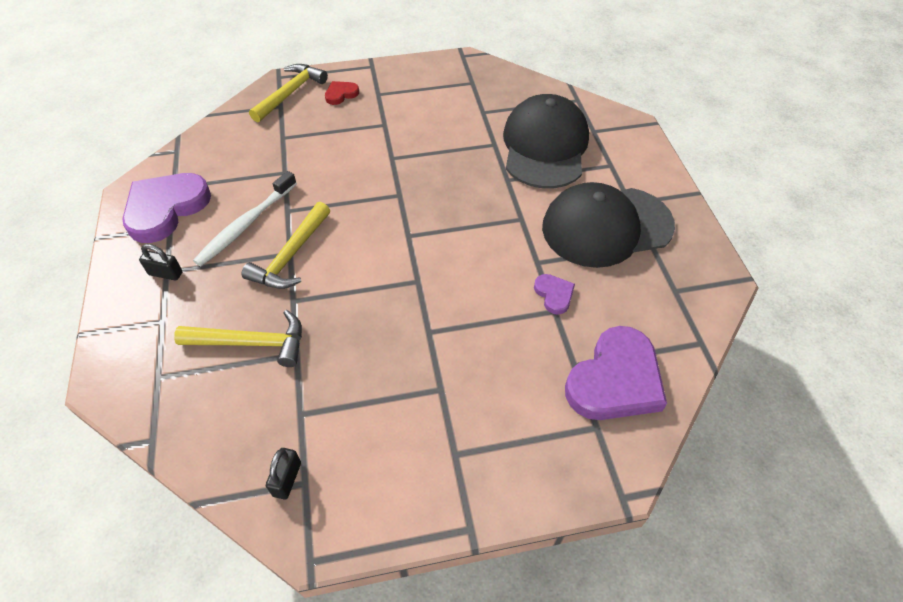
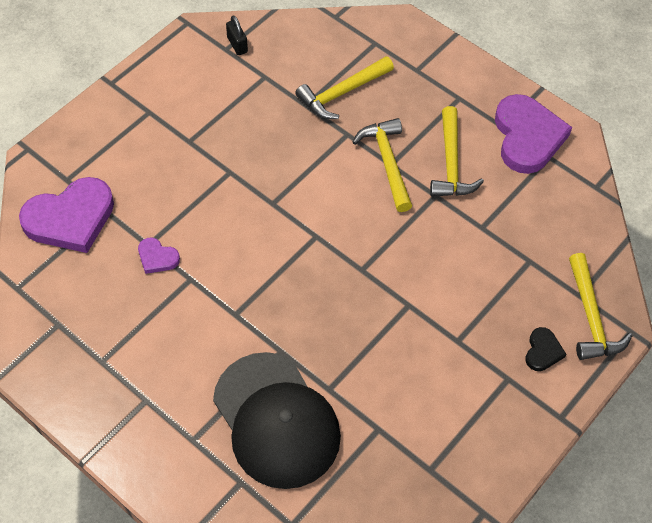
camera: 140 degrees right, 5 degrees up
black padlock [139,244,183,281] -> none
white toothbrush [193,171,297,266] -> yellow hammer [430,106,484,197]
red heart [325,81,359,105] -> black heart [525,327,566,371]
black cap [542,182,675,268] -> none
purple heart [565,326,667,420] -> purple heart turned 120 degrees counterclockwise [19,177,114,253]

